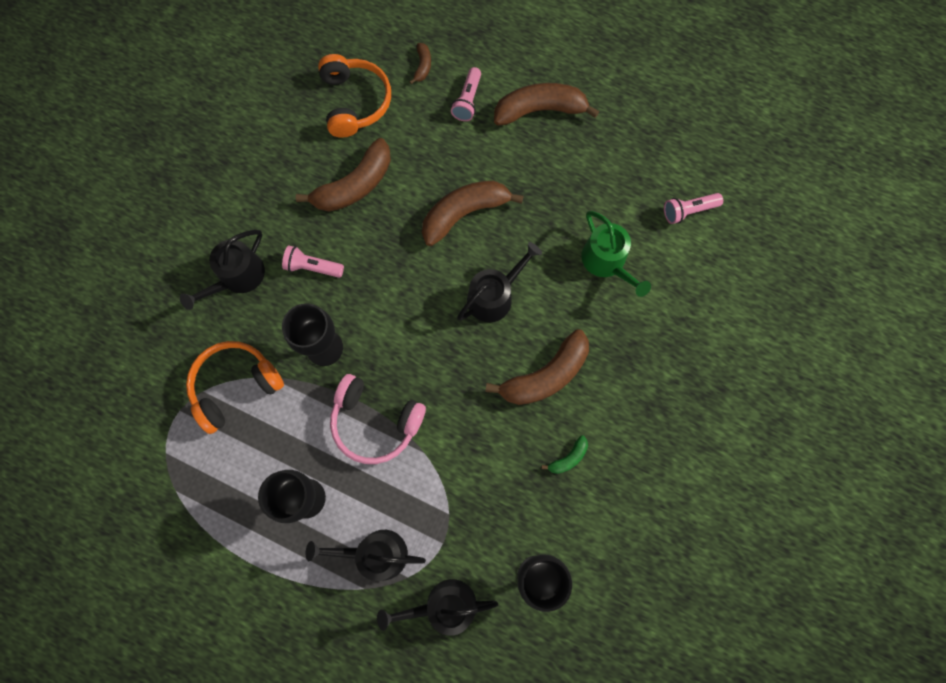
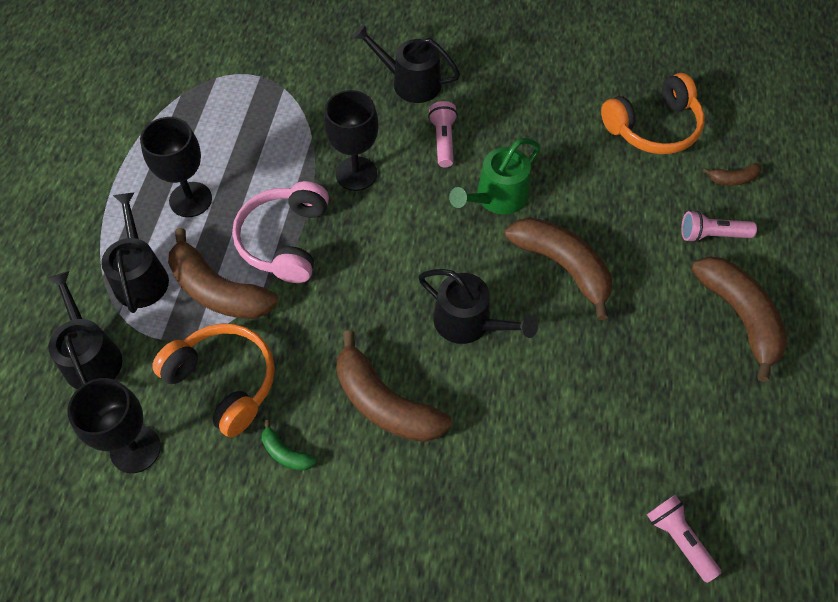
camera: 75 degrees right, 15 degrees down
orange headphones [186,341,284,434] -> orange headphones moved to [152,323,275,437]
brown banana [296,138,391,212] -> brown banana moved to [168,228,278,319]
green watering can [581,211,651,297] -> green watering can moved to [449,138,540,214]

